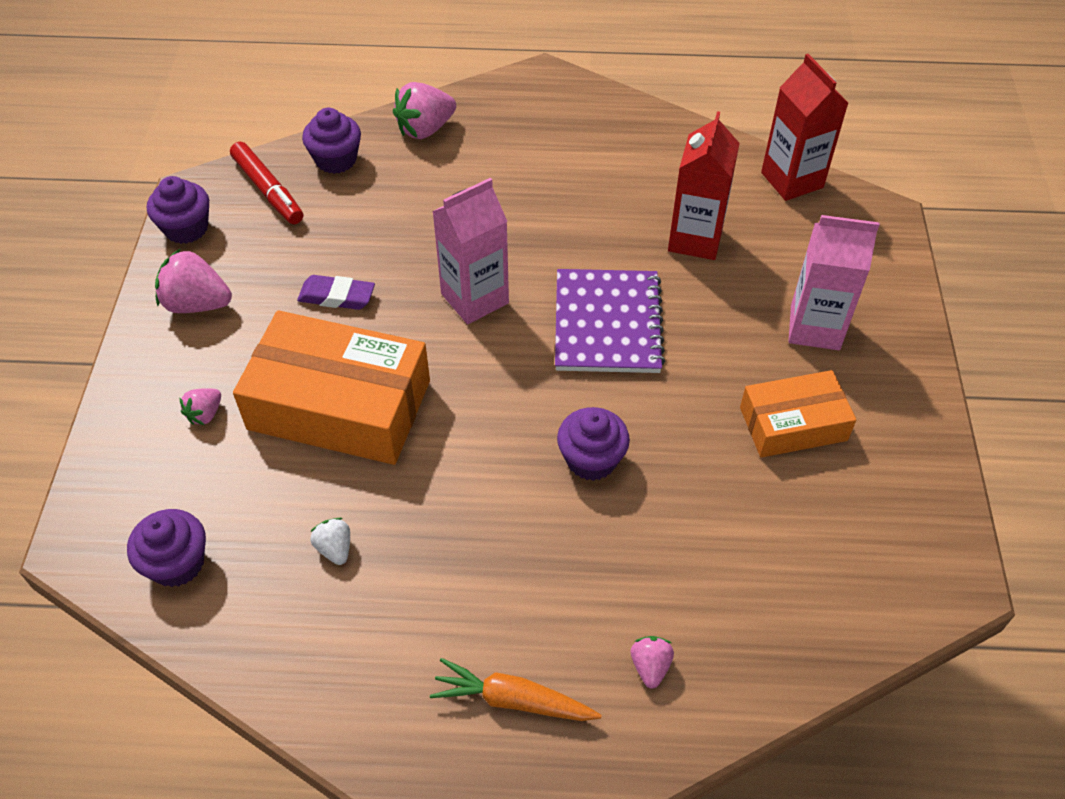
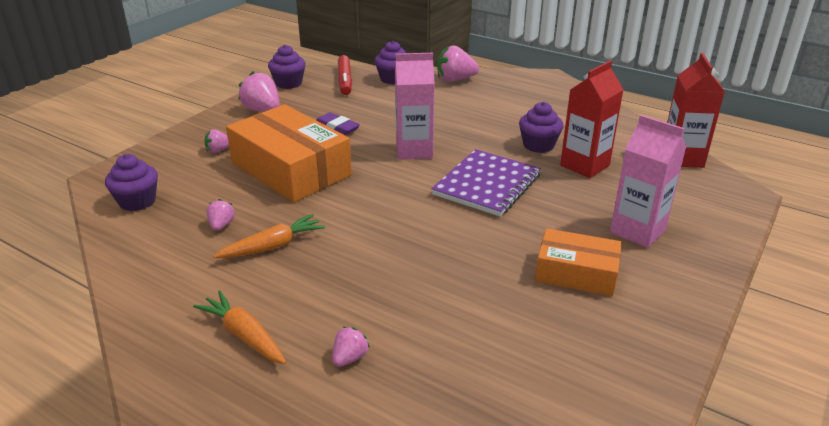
camera: 30 degrees right, 20 degrees down
white strawberry [310,518,350,565] -> pink strawberry [206,199,235,231]
purple cupcake [557,407,630,481] -> purple cupcake moved to [519,102,563,153]
none -> orange carrot [213,214,325,258]

